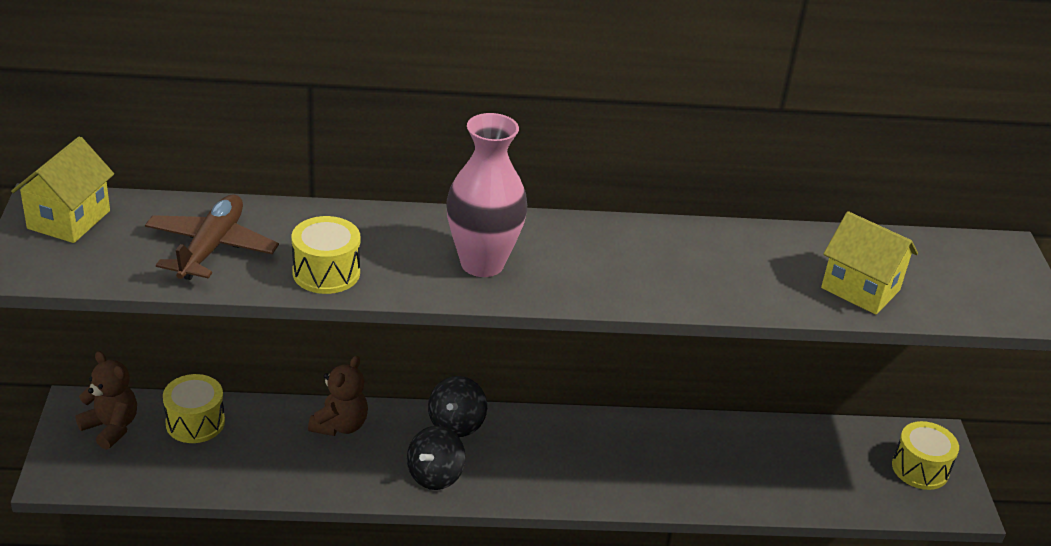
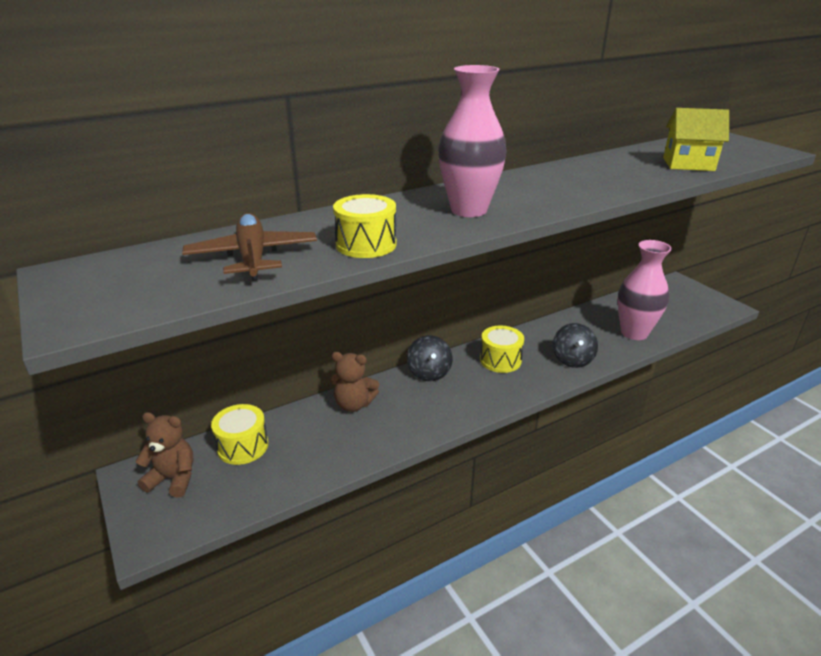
camera: 25 degrees left, 5 degrees down
yellow house [11,136,114,243] -> none
brown teddy bear [308,356,368,436] -> brown teddy bear turned 105 degrees clockwise [331,352,379,412]
black spinning top [407,426,466,490] -> black spinning top moved to [553,323,598,368]
yellow drum [892,421,959,490] -> yellow drum moved to [480,325,524,373]
none -> pink vase [617,240,672,340]

